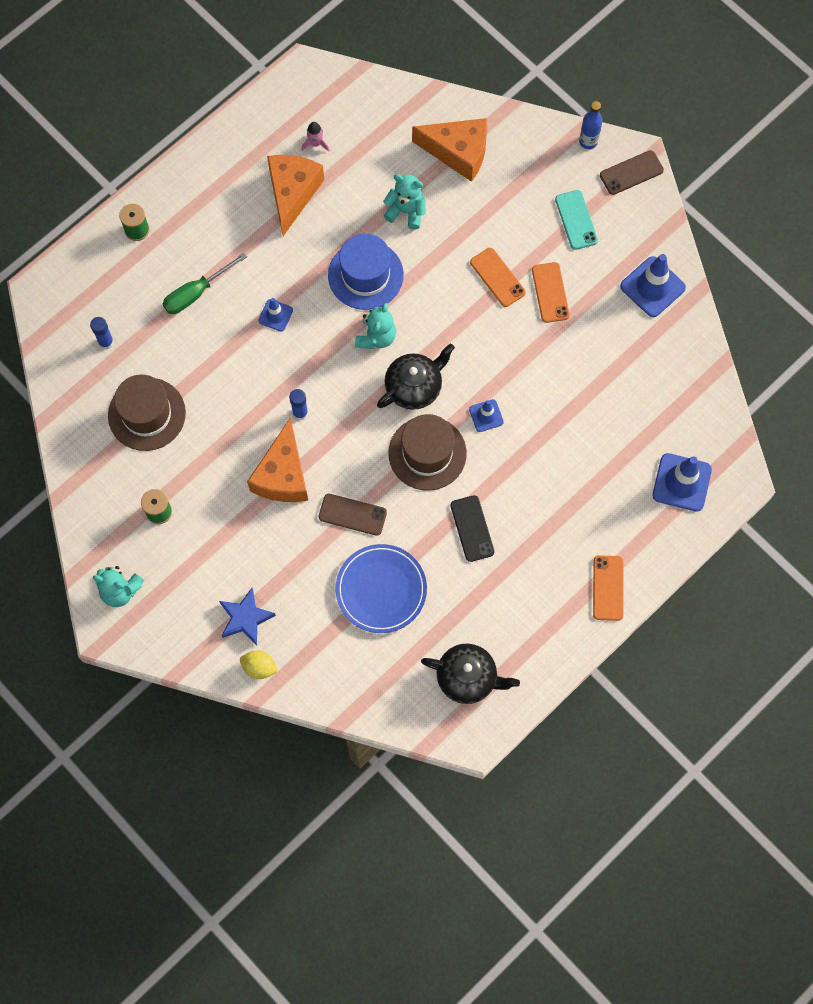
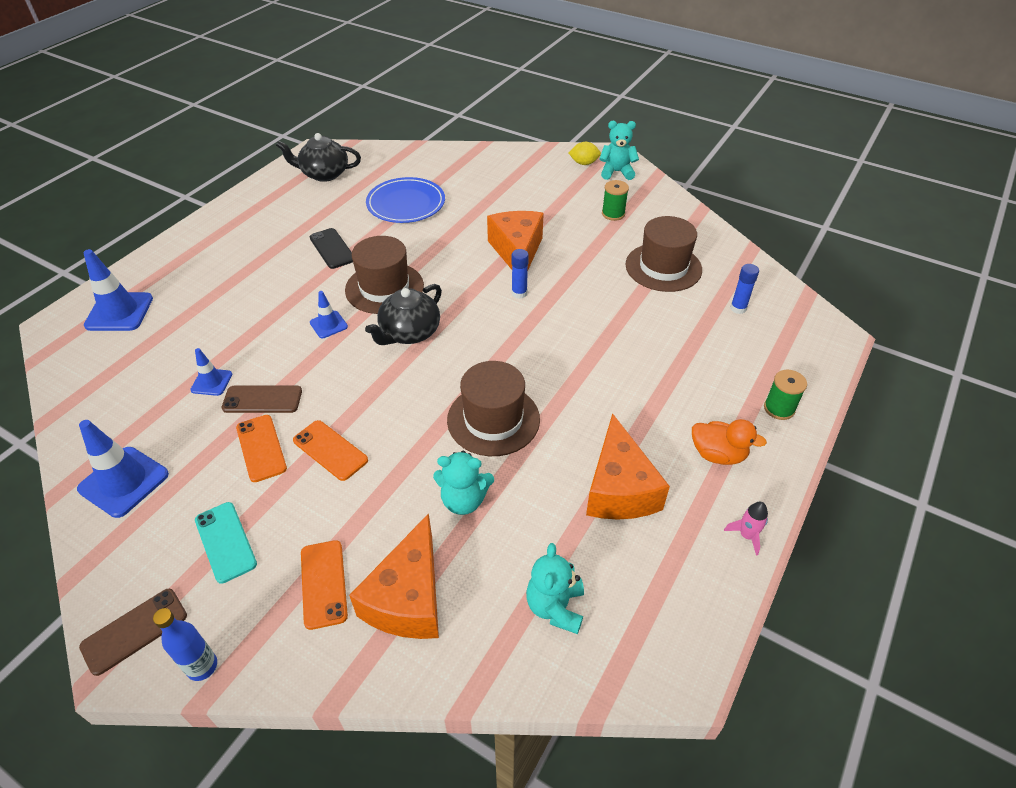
camera: 165 degrees right, 25 degrees down
green screwdriver [163,253,247,314] -> none
blue star [219,588,276,645] -> none
yellow lemon [240,650,278,679] -> yellow lemon moved to [569,142,601,165]
blue traffic cone [258,298,293,331] -> blue traffic cone moved to [190,348,232,396]
pink rocket [302,122,329,152] -> pink rocket moved to [724,502,768,556]
brown phone [319,494,387,536] -> brown phone moved to [222,385,302,413]
blue hat [328,234,404,310] -> brown hat [447,361,540,456]
turquoise teddy bear [355,303,396,349] -> turquoise teddy bear moved to [526,543,584,634]
orange cheese [412,118,487,182] -> orange cheese turned 75 degrees counterclockwise [349,513,439,639]
orange phone [593,555,623,621] -> orange phone moved to [301,540,348,630]
none -> orange duck [692,419,767,465]

